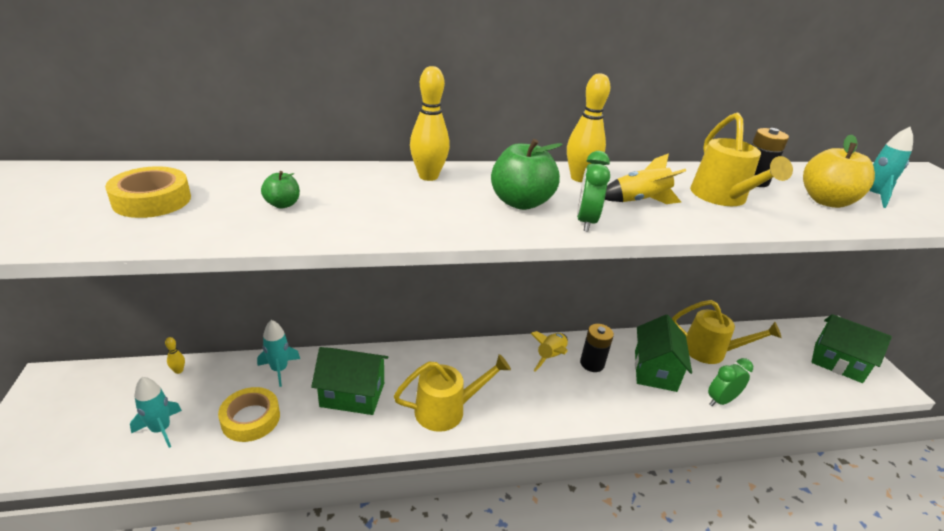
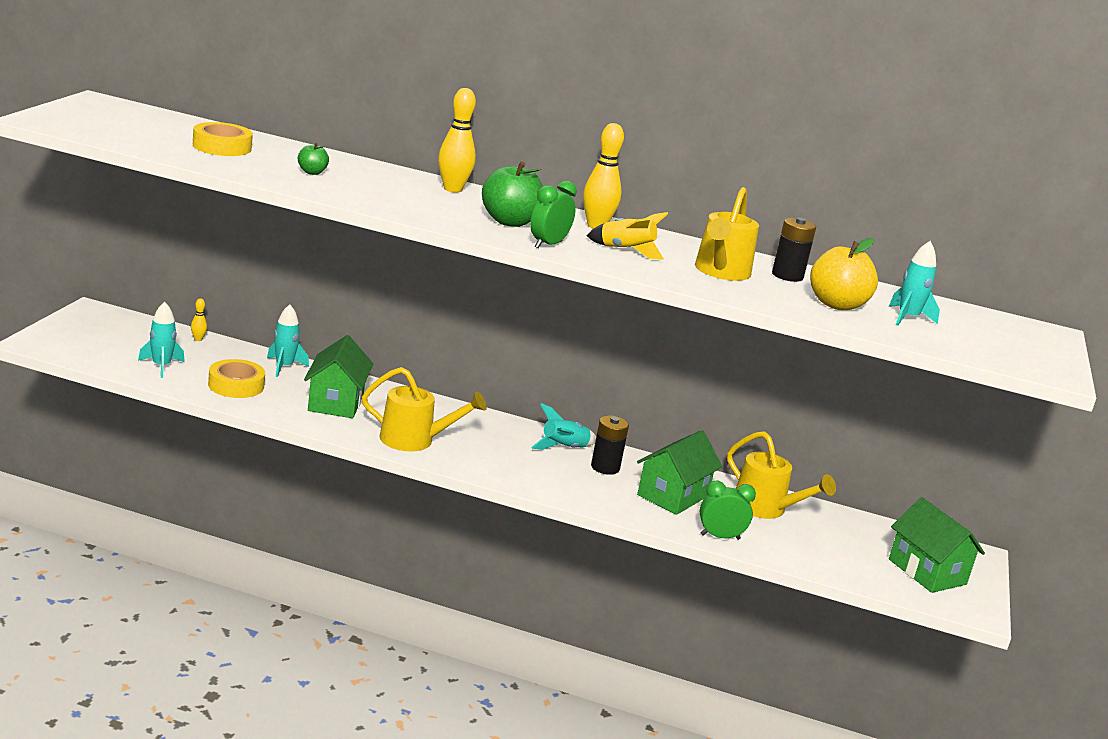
camera: 25 degrees right, 10 degrees down
green house [311,347,388,415] -> green house turned 60 degrees clockwise [304,335,373,418]
yellow rocket [530,331,568,371] -> turquoise rocket [531,403,596,450]

